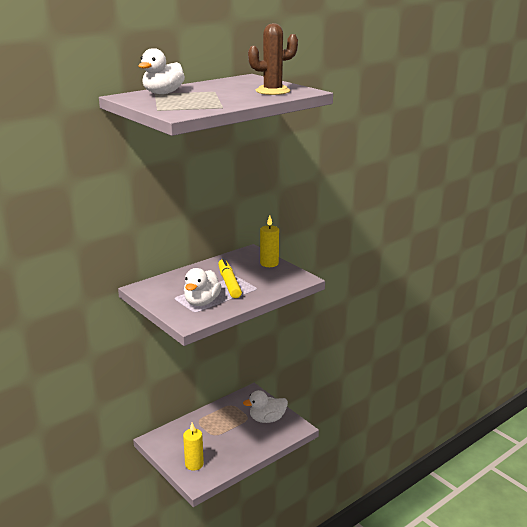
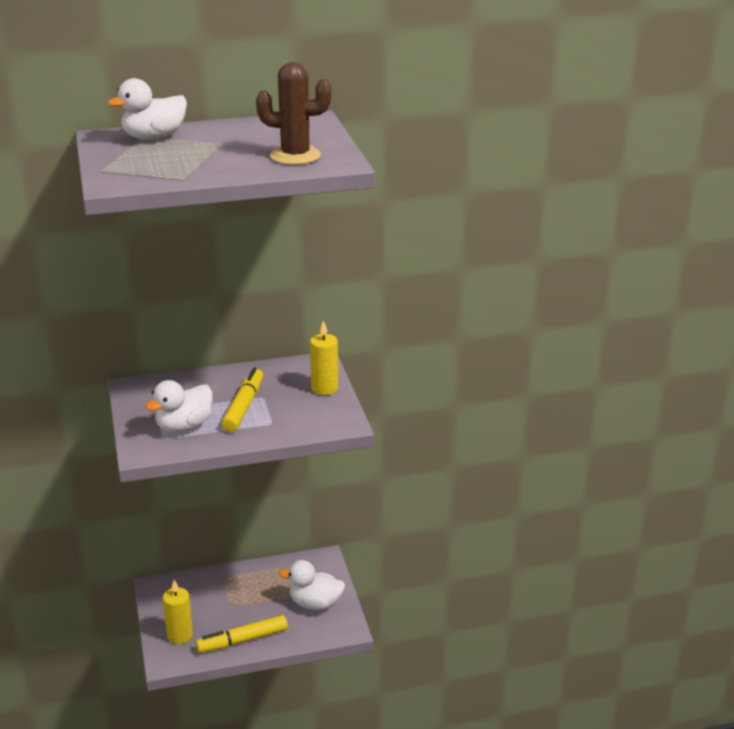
camera: 25 degrees right, 5 degrees up
none -> yellow marker [196,615,288,653]

